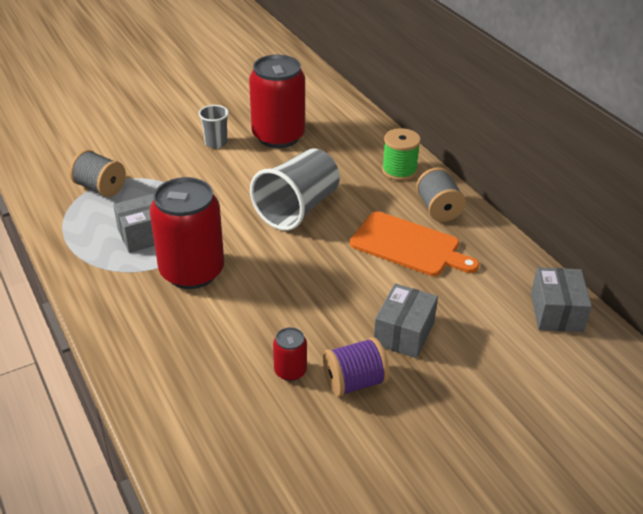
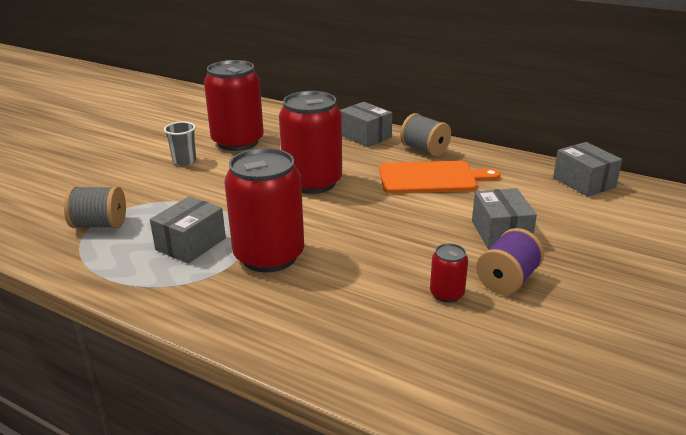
camera: 30 degrees left, 10 degrees down
grey cup [250,148,340,231] -> red can [279,91,342,194]
green spool [382,128,421,181] -> grey box [340,102,393,147]

